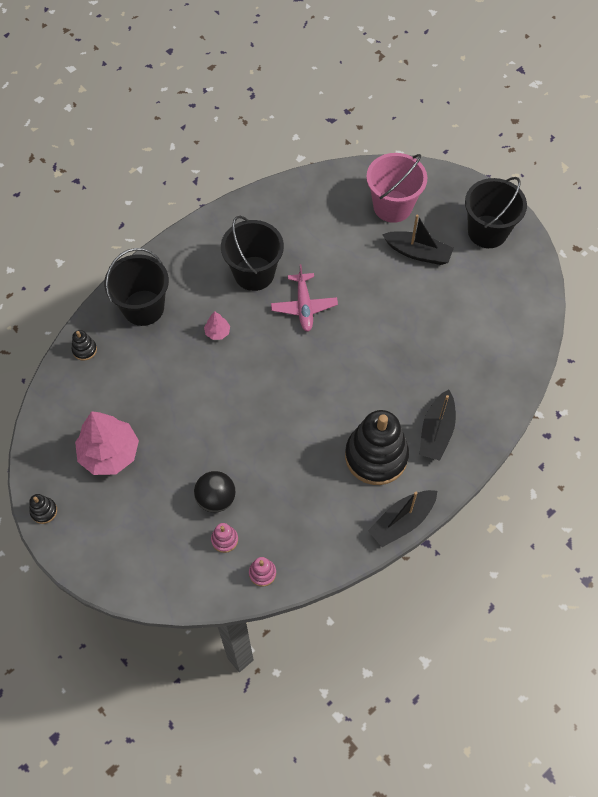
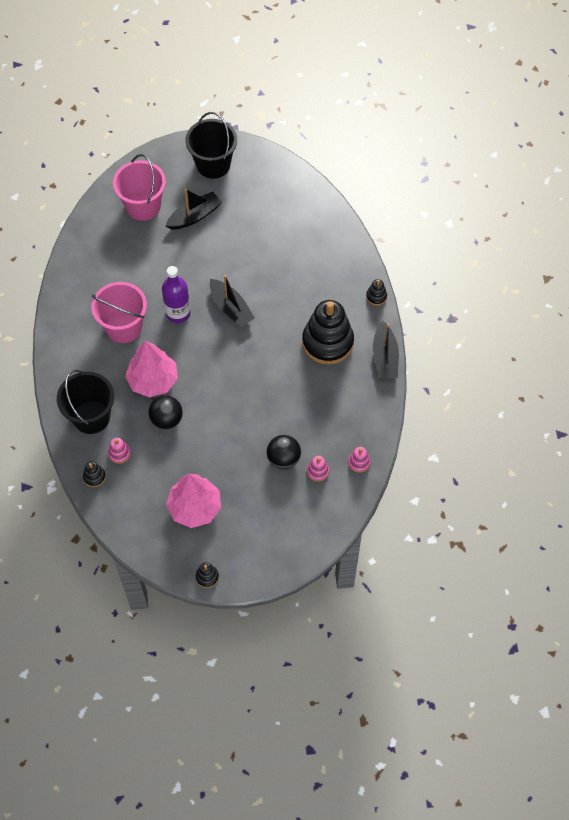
camera: 55 degrees left, 0 degrees up
pink tree [204,311,230,340] -> pink tree [125,341,178,397], size x2.25
black bucket [221,216,284,291] -> pink bucket [91,282,147,343]
pink plane [271,264,338,332] -> purple bottle [162,266,191,323]
black boat [419,389,456,461] -> black boat moved to [210,275,255,327]
none -> pink stacking toy [108,438,131,464]
none -> black ball [148,395,183,429]
none -> black stacking toy [366,279,387,306]

